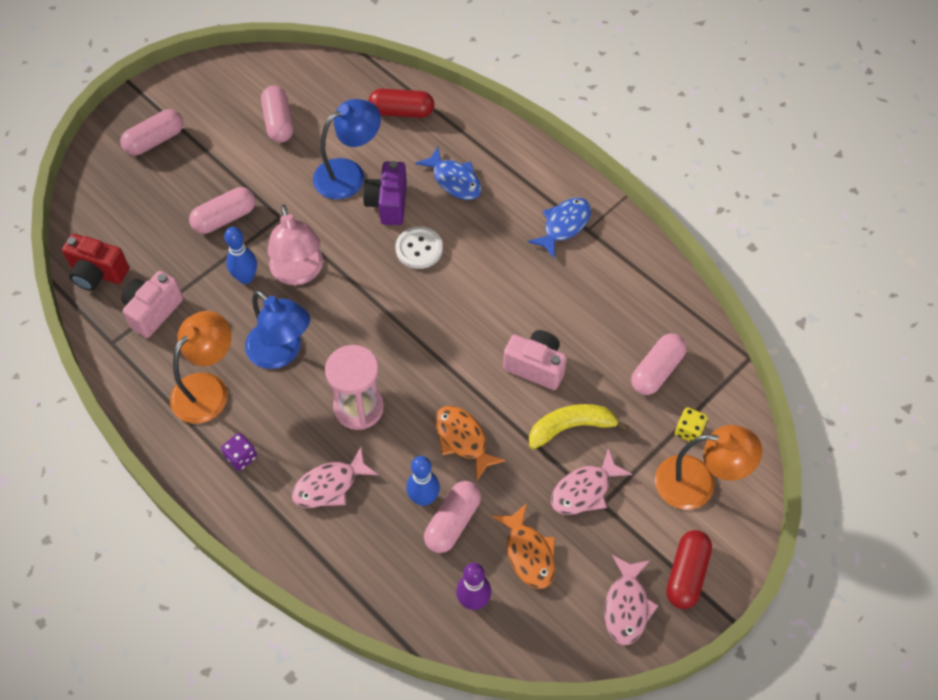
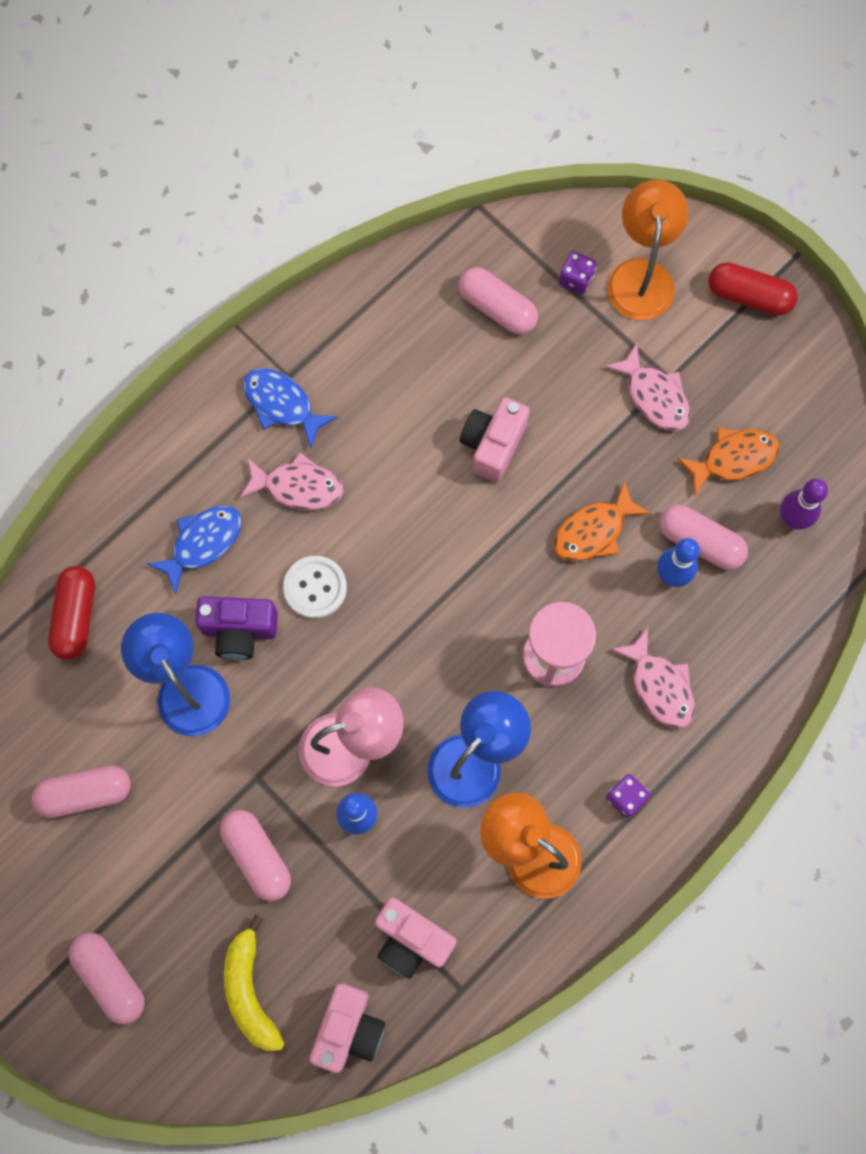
camera: 90 degrees left, 15 degrees up
red camera [62,234,129,291] -> pink camera [309,983,385,1073]
yellow banana [529,404,629,450] -> yellow banana moved to [224,914,285,1051]
pink fish [604,555,659,645] -> pink fish moved to [240,452,343,510]
yellow dice [675,407,708,442] -> purple dice [559,251,597,294]

